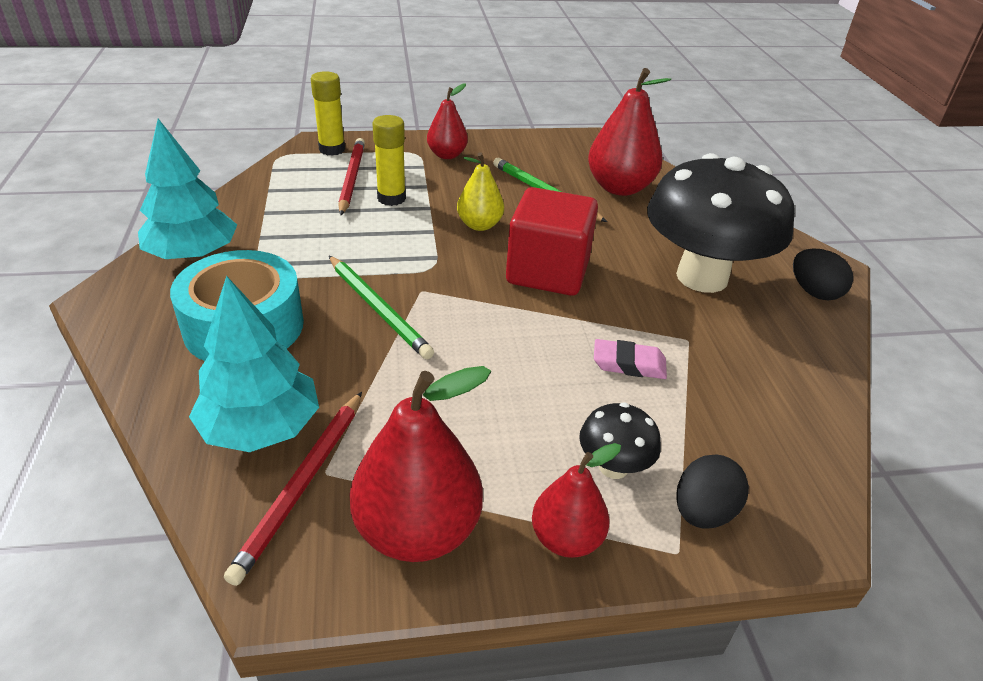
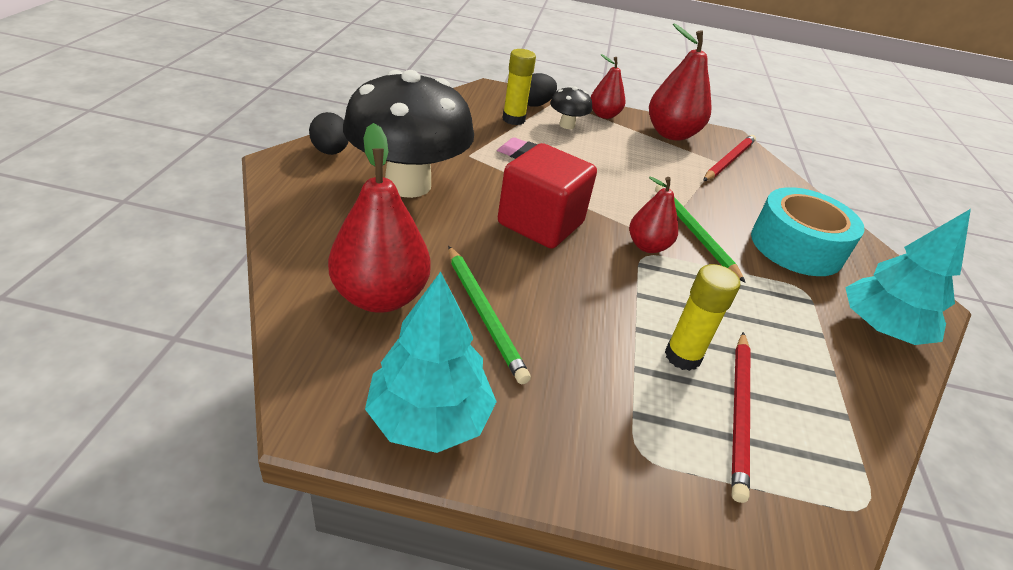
camera: 165 degrees left, 0 degrees up
turquoise tree [189,276,319,452] -> turquoise tree moved to [365,271,497,453]
yellow glue stick [311,71,345,156] -> yellow glue stick moved to [503,49,536,125]
red pear [427,83,468,159] -> red pear moved to [629,177,678,253]
yellow pear [457,152,504,231] -> none

